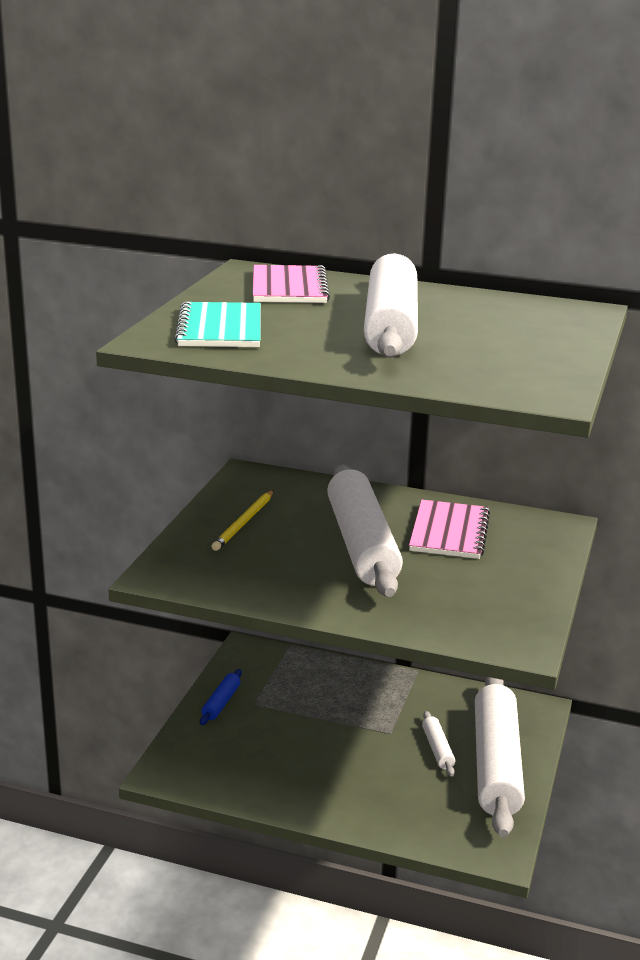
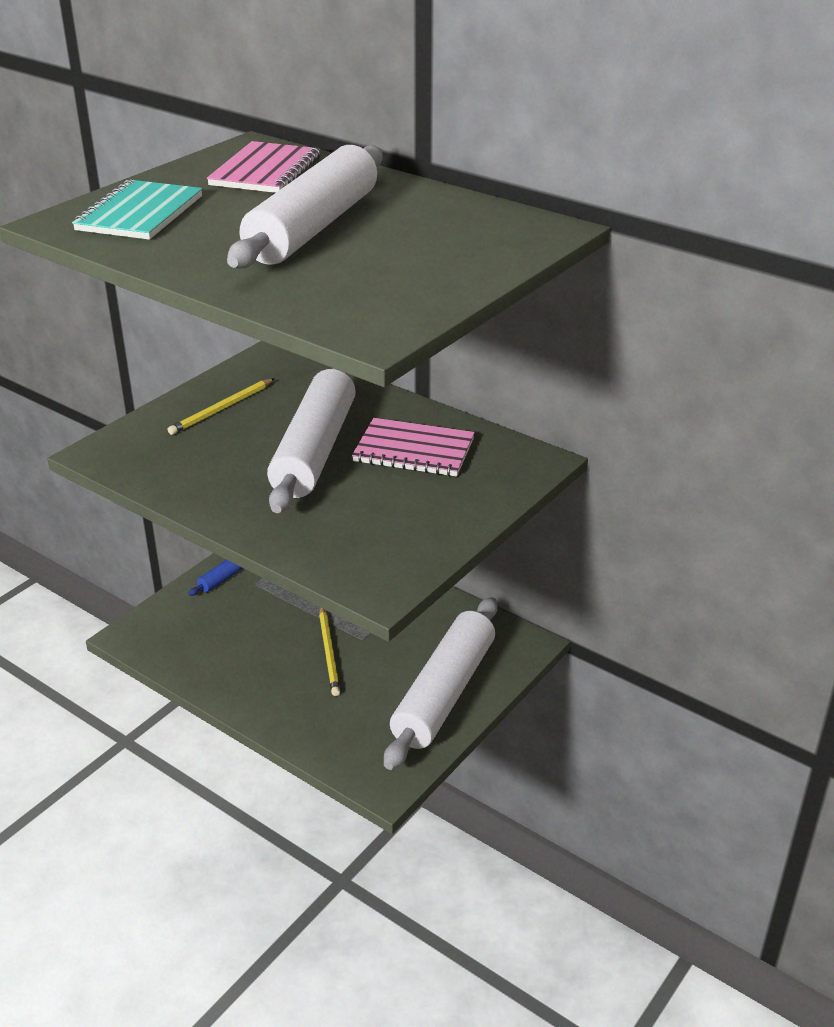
camera: 20 degrees right, 10 degrees up
pink notebook [409,500,490,559] -> pink notebook turned 75 degrees clockwise [352,418,475,477]
white rolling pin [422,711,455,776] -> none
none -> yellow pencil [319,608,340,696]

